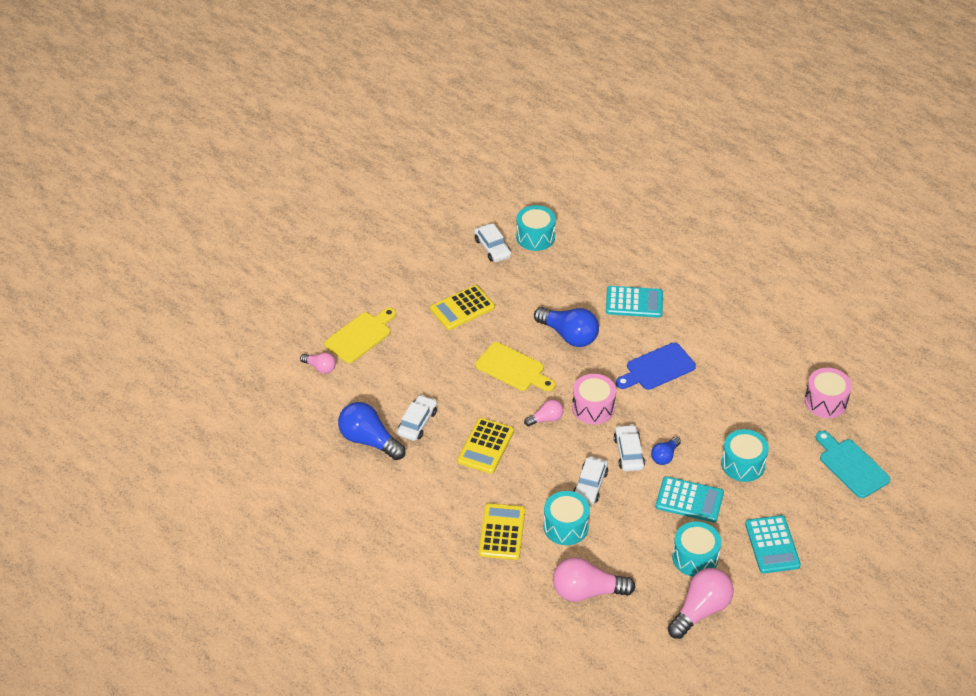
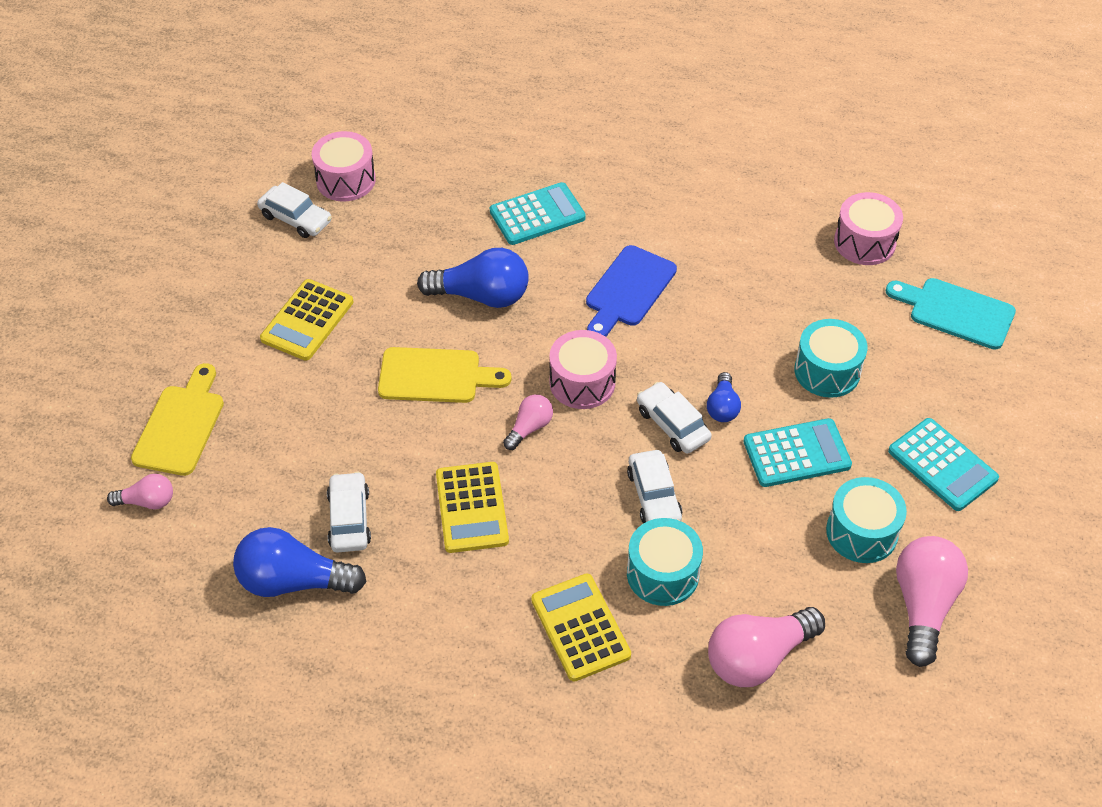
camera: 30 degrees left, 5 degrees up
turquoise drum [516,205,556,251] -> pink drum [312,131,376,202]

